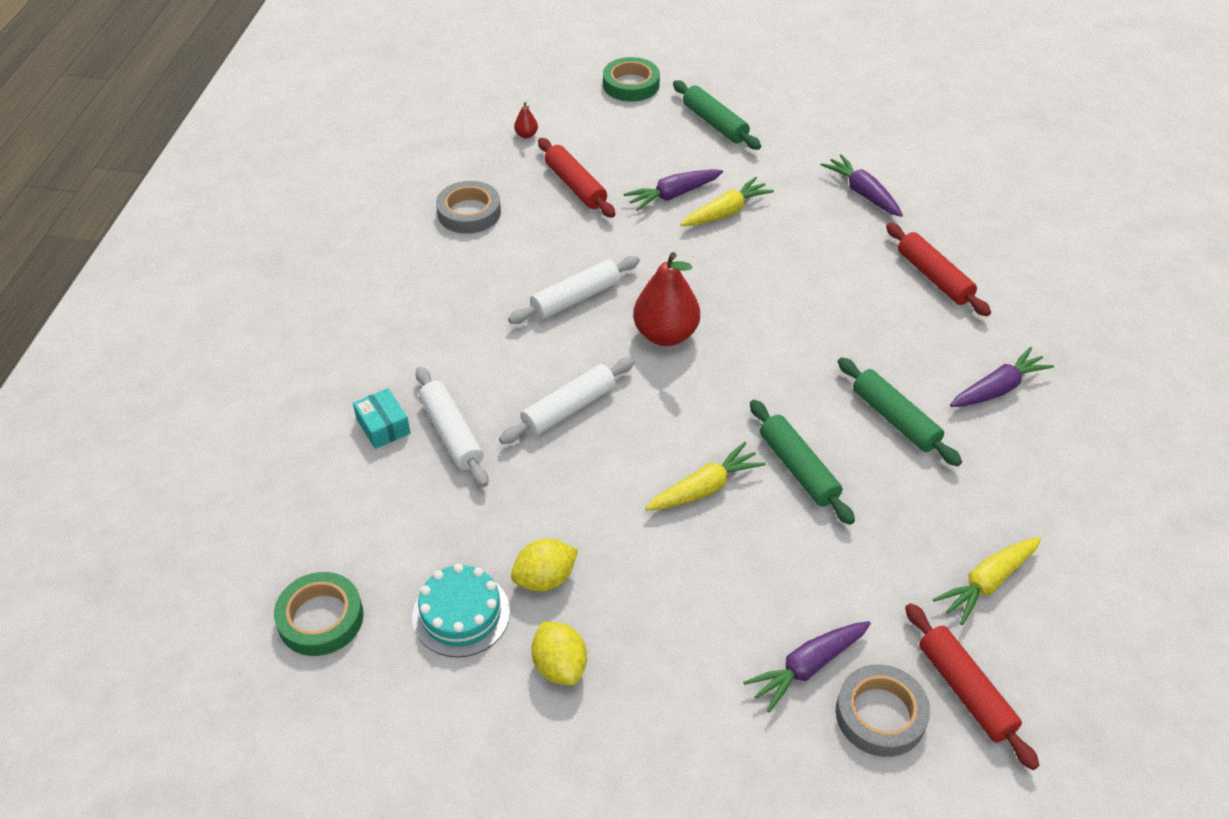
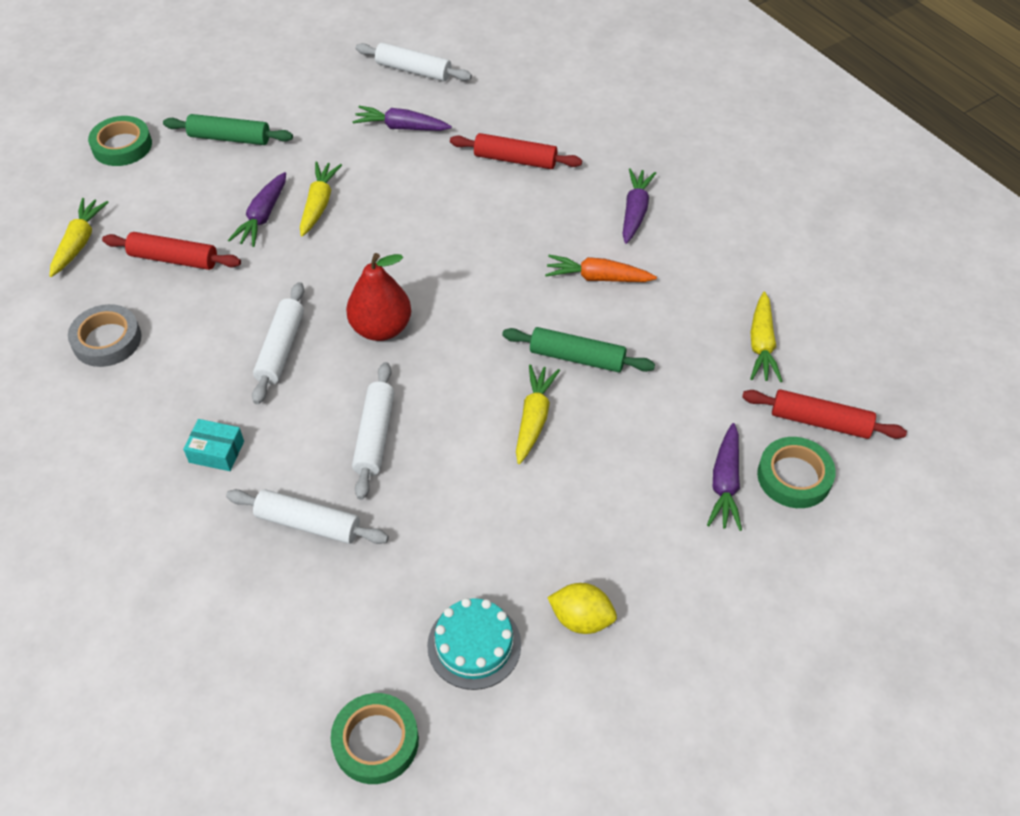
camera: 45 degrees left, 5 degrees up
turquoise box [353,388,411,449] -> turquoise box moved to [183,419,244,471]
yellow lemon [511,539,578,592] -> none
red pear [514,102,538,138] -> yellow carrot [49,198,109,277]
grey tape [836,664,930,757] -> green tape [757,437,836,508]
green rolling pin [838,357,962,466] -> orange carrot [545,255,657,282]
none -> white rolling pin [356,43,472,81]

